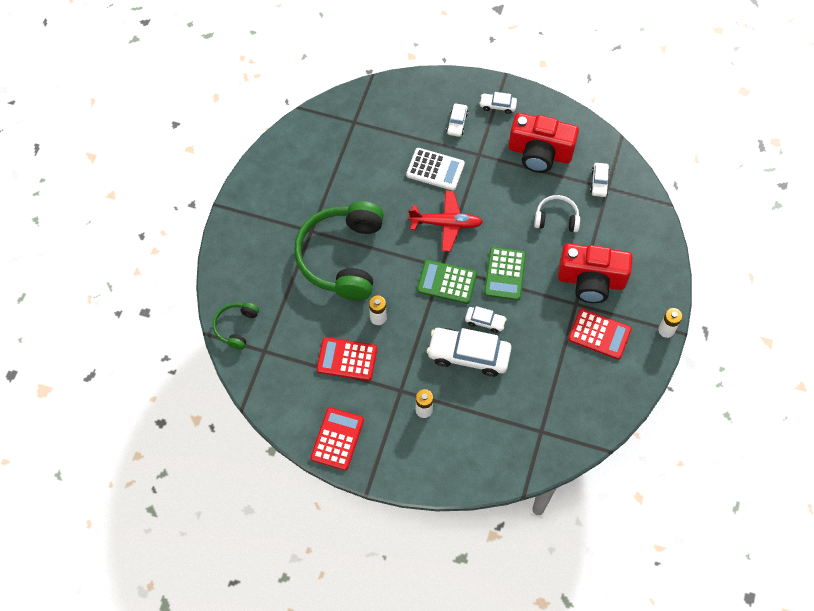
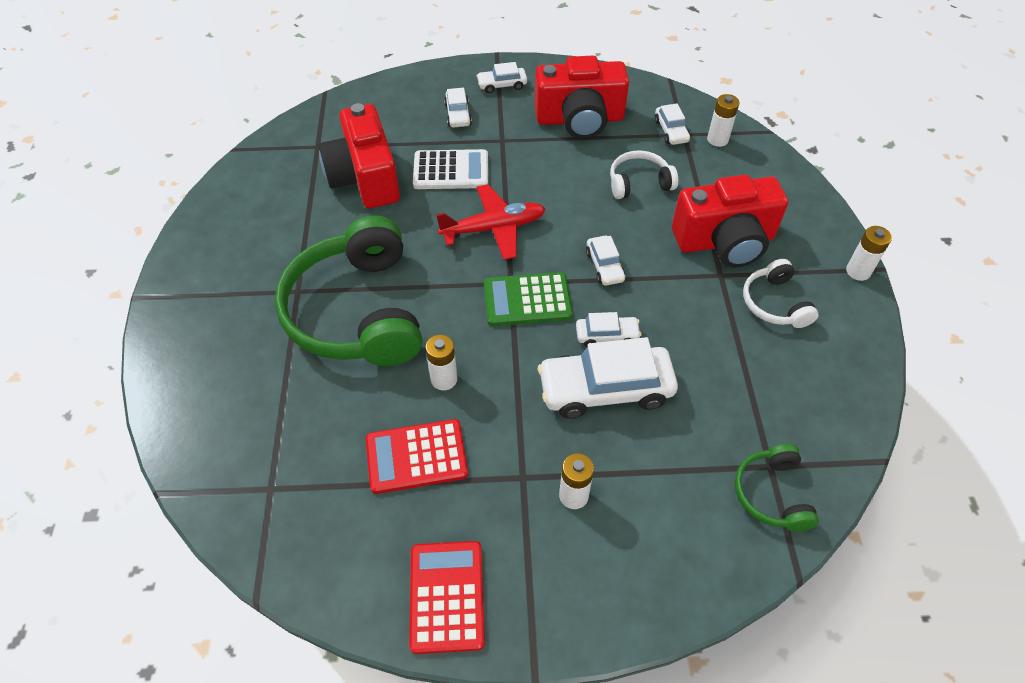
camera: 20 degrees left, 10 degrees down
green headphones [213,302,259,350] -> green headphones moved to [735,444,819,532]
green calculator [484,247,526,300] -> white car [586,236,625,286]
red calculator [568,309,632,359] -> white headphones [743,259,818,328]
none -> red camera [319,103,400,208]
none -> white battery [707,94,740,147]

